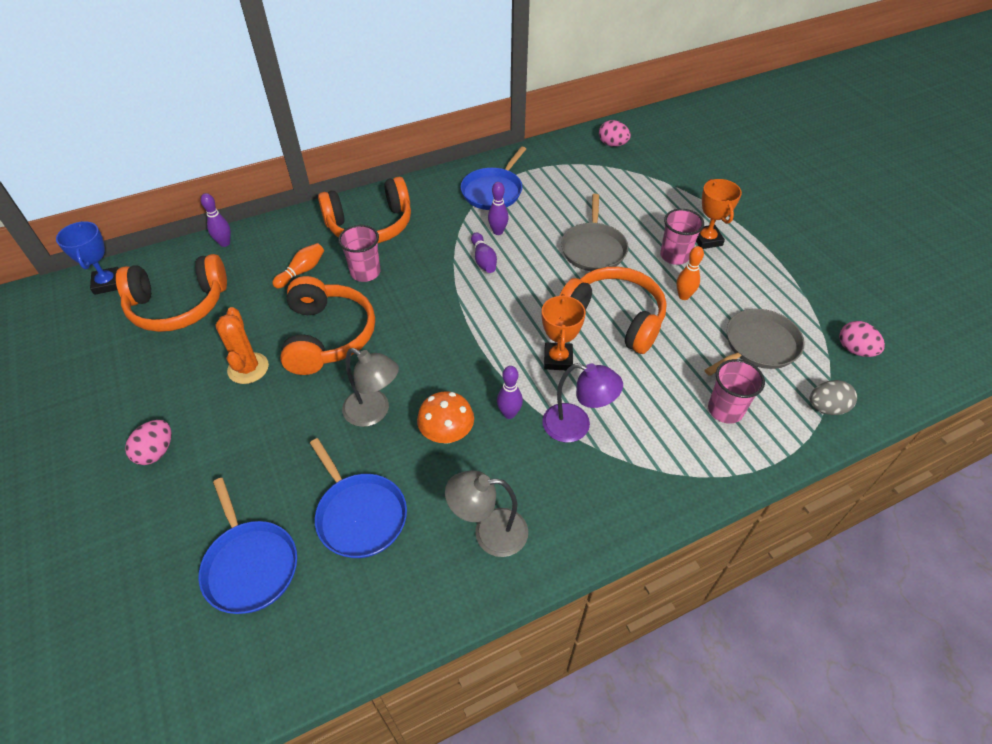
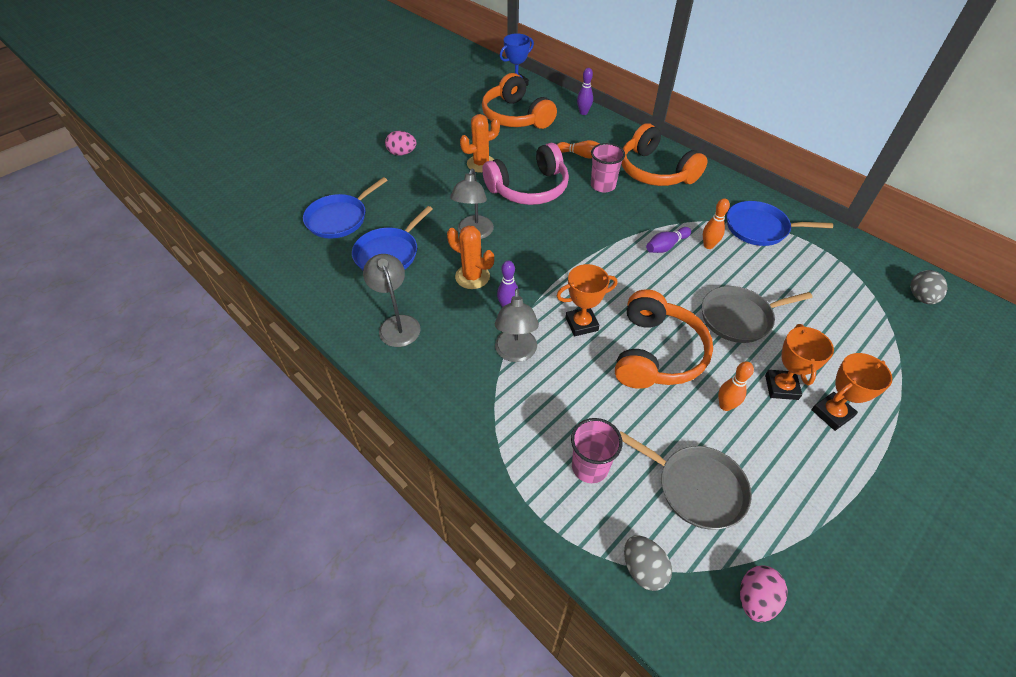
camera: 70 degrees right, 0 degrees up
orange headphones [280,276,375,375] -> pink headphones [482,143,569,205]
orange mushroom [417,391,474,443] -> orange cactus [447,225,494,289]
purple bowling pin [488,182,509,235] -> orange bowling pin [703,198,730,249]
purple lamp [542,363,623,442] -> grey lamp [495,288,539,362]
pink egg [599,120,631,147] -> grey egg [911,270,947,304]
pink cup [660,209,704,265] -> orange trophy [765,324,834,400]

